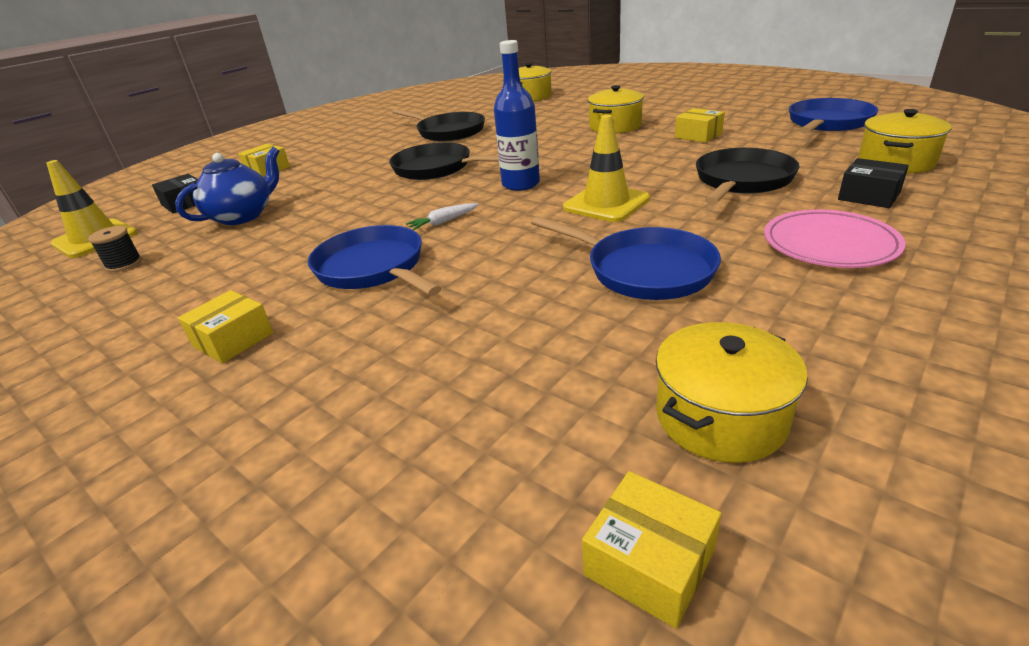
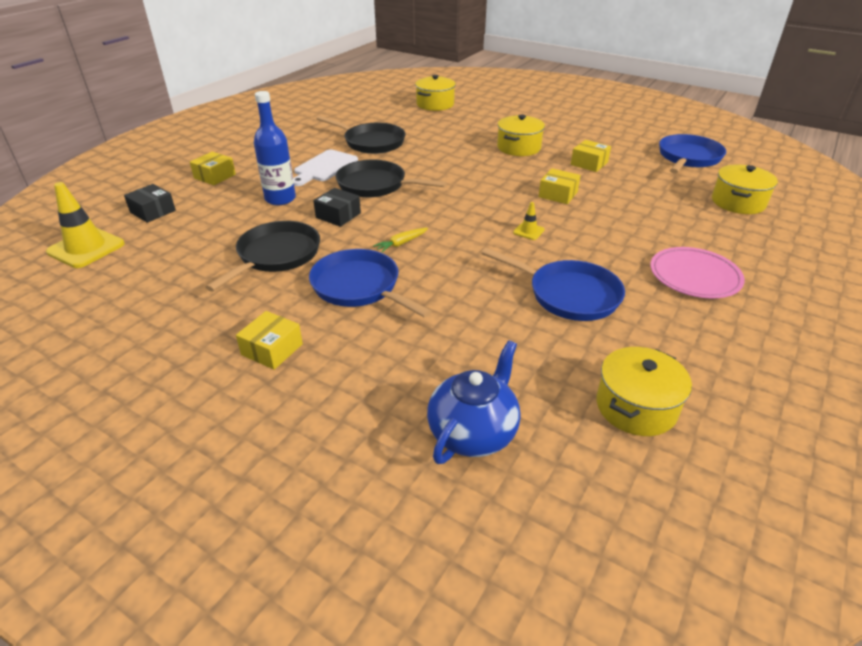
camera: 10 degrees left, 5 degrees up
black spool [88,226,142,272] -> none
blue teapot [175,147,279,225] -> blue teapot moved to [427,340,521,464]
white carrot [406,203,479,230] -> yellow carrot [373,228,428,252]
blue bottle [494,40,540,191] -> blue bottle moved to [254,91,296,205]
yellow traffic cone [563,115,650,222] -> yellow traffic cone [513,202,545,240], size x0.47
yellow box [582,471,721,629] -> yellow box moved to [539,168,581,204]
black pan [696,148,800,204] -> black pan moved to [205,221,320,292]
black box [838,158,909,208] -> black box moved to [313,188,361,227]
none -> white cutting board [293,149,358,186]

